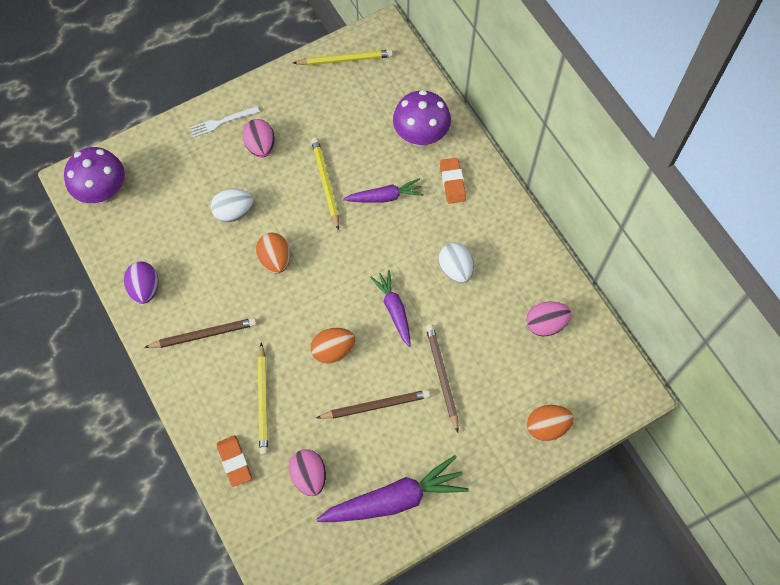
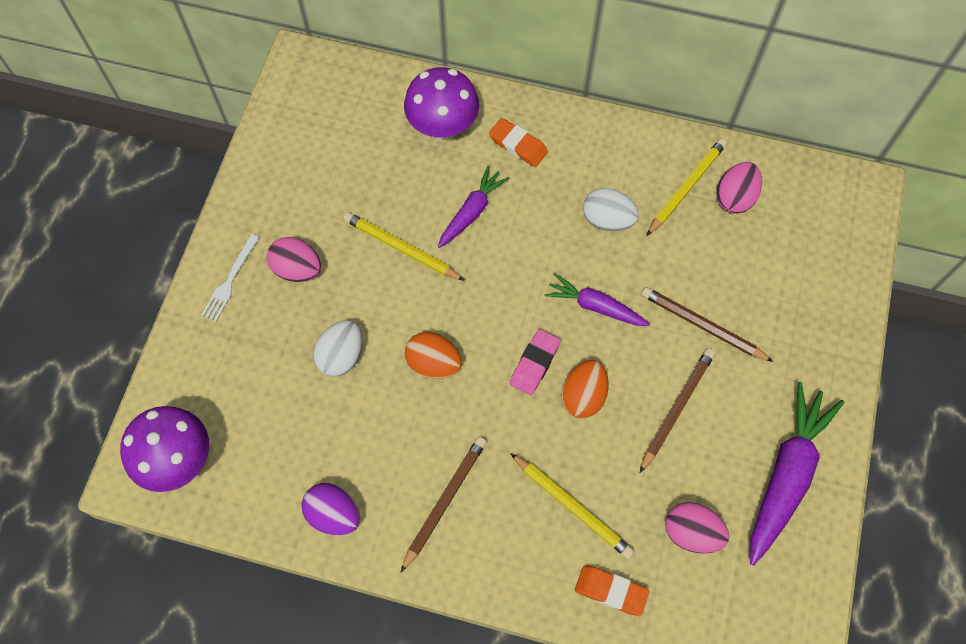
camera: 45 degrees left, 0 degrees up
yellow pencil [293,50,393,66] -> yellow pencil moved to [646,138,727,236]
orange egg [527,405,574,441] -> none
none -> pink eraser [510,329,561,395]

